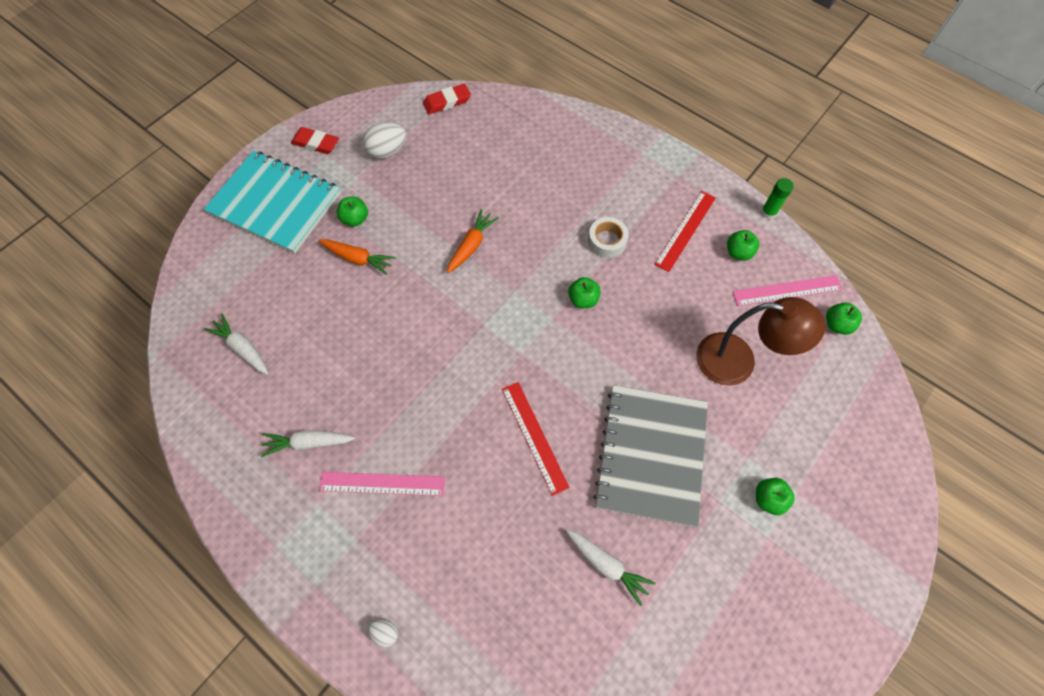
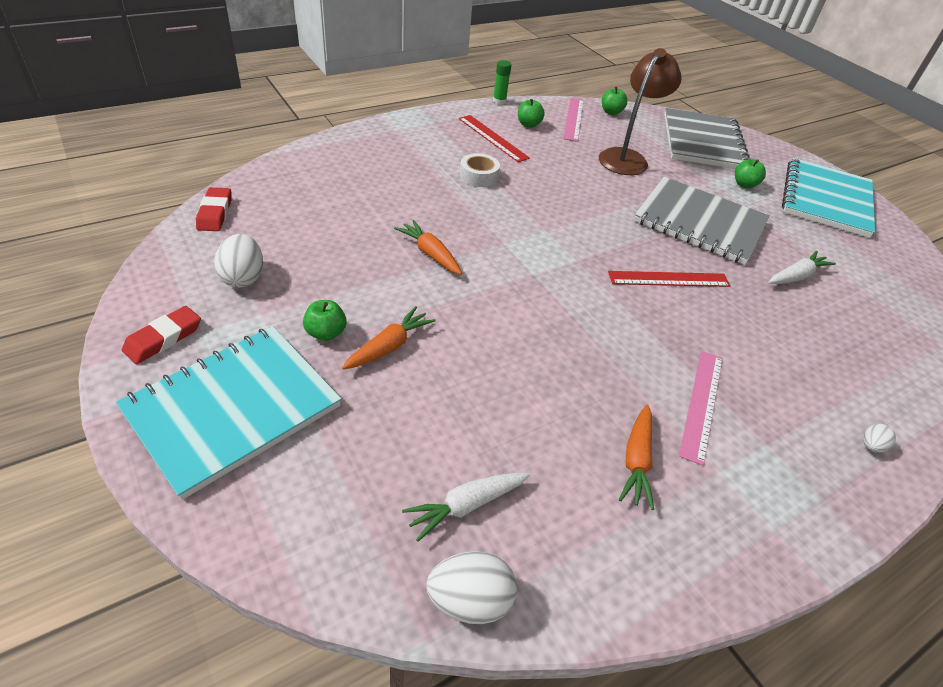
camera: 75 degrees left, 20 degrees down
white carrot [261,430,355,457] -> orange carrot [619,405,654,510]
green apple [568,277,600,308] -> none
none -> white egg [426,551,517,624]
none -> grey notebook [664,108,750,169]
none -> turquoise notebook [782,158,875,238]

